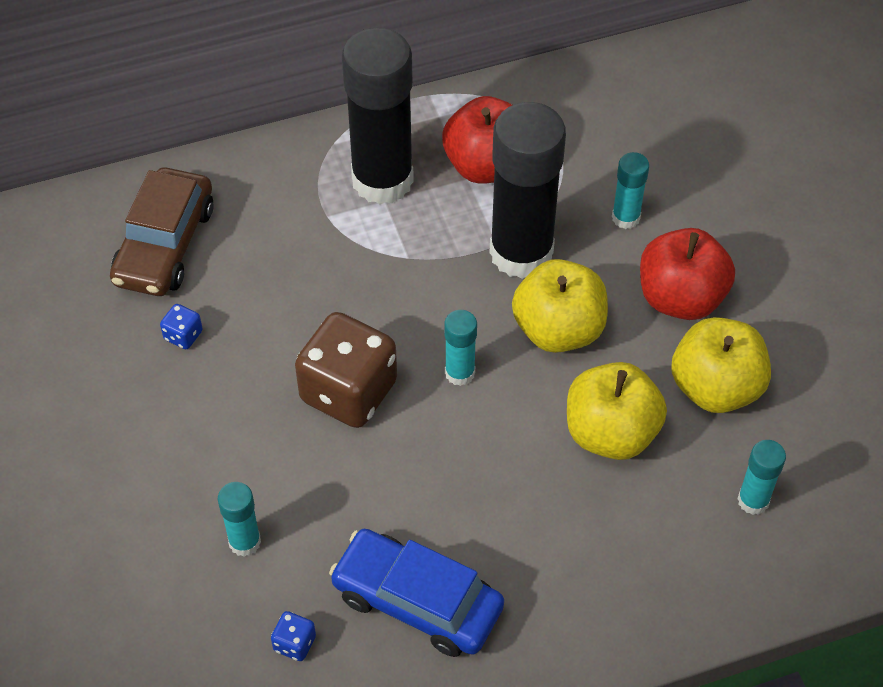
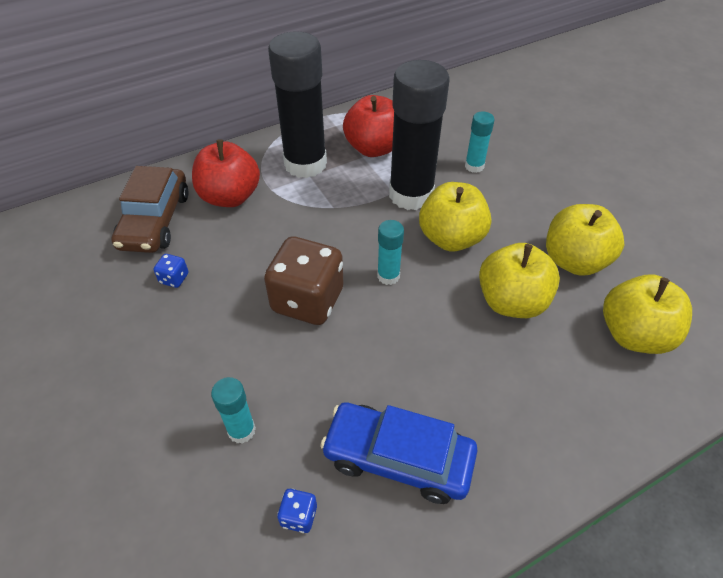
camera: 10 degrees left, 5 degrees down
red apple [640,228,735,320] -> red apple moved to [192,139,260,207]
turquoise glue stick [737,440,786,515] -> yellow apple [603,275,692,354]

